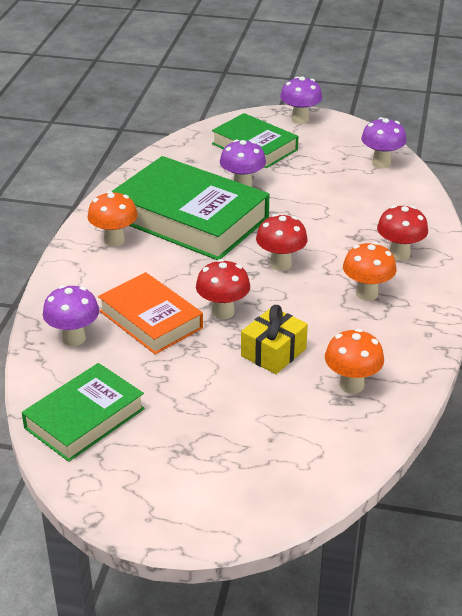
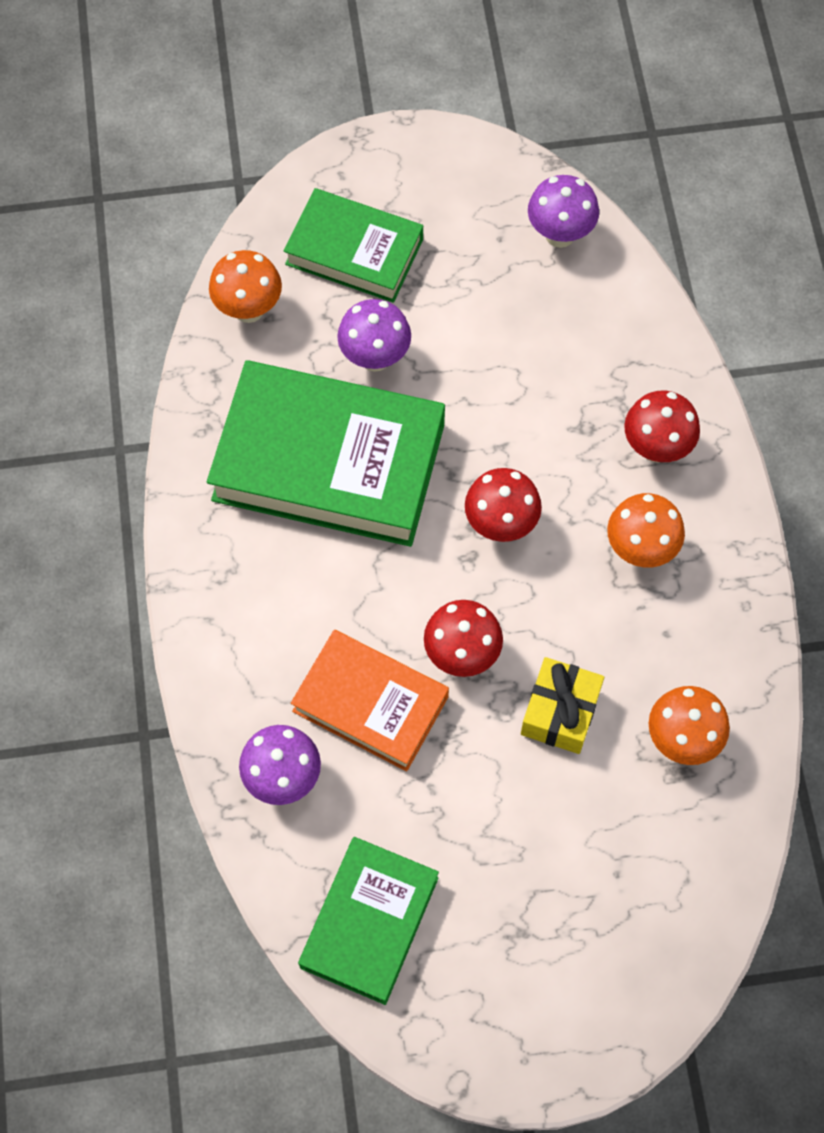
camera: 20 degrees left, 30 degrees up
orange mushroom [88,191,138,247] -> orange mushroom moved to [209,250,282,323]
purple mushroom [280,76,322,124] -> none

